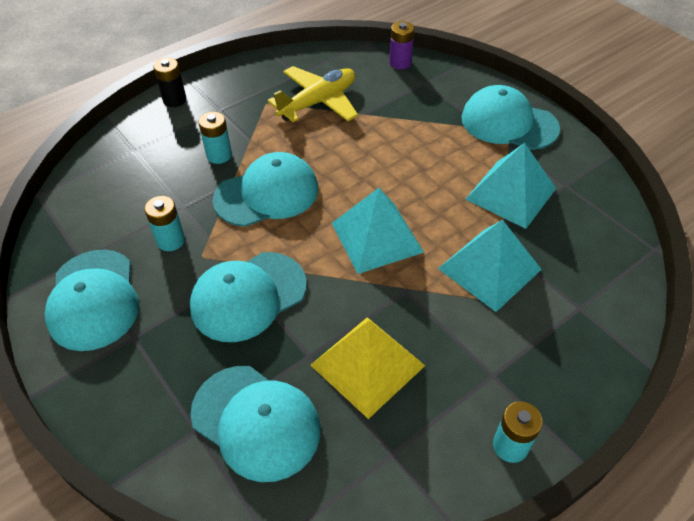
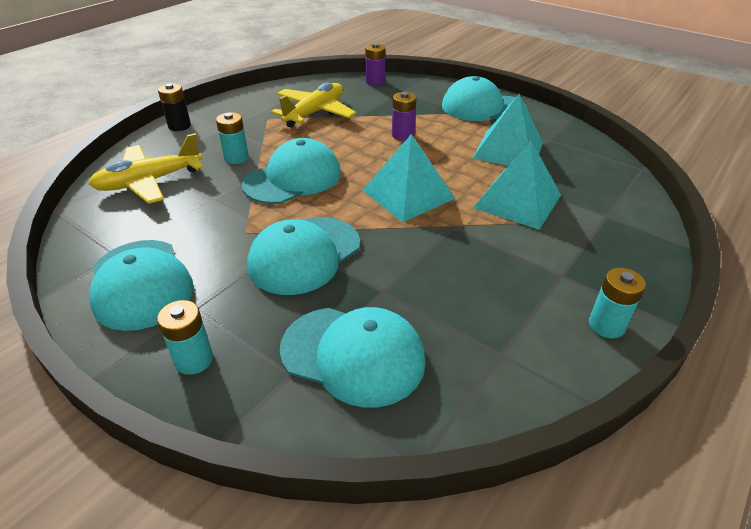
camera: 15 degrees left, 10 degrees down
turquoise battery [144,196,185,251] -> turquoise battery moved to [157,300,213,375]
yellow pyramid [310,317,425,419] -> none
none -> yellow plane [89,133,203,204]
none -> purple battery [392,92,416,141]

